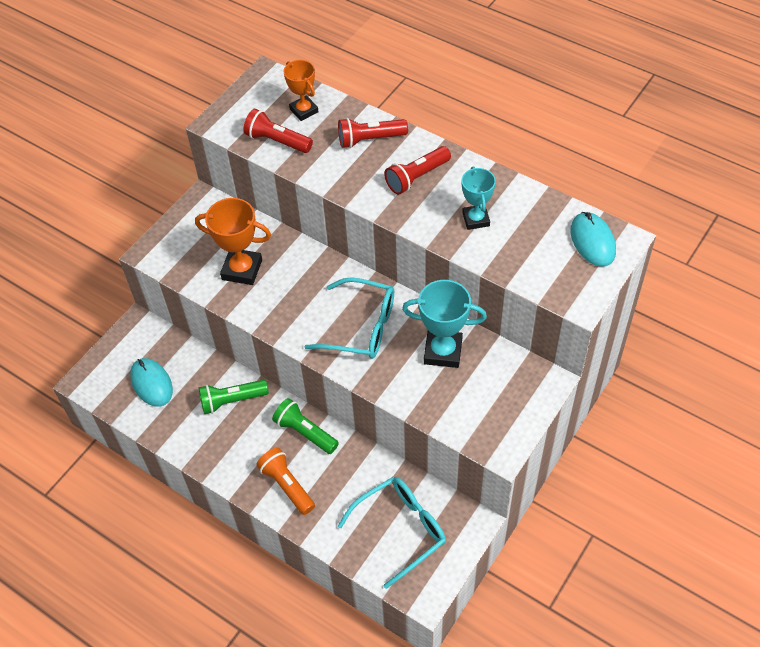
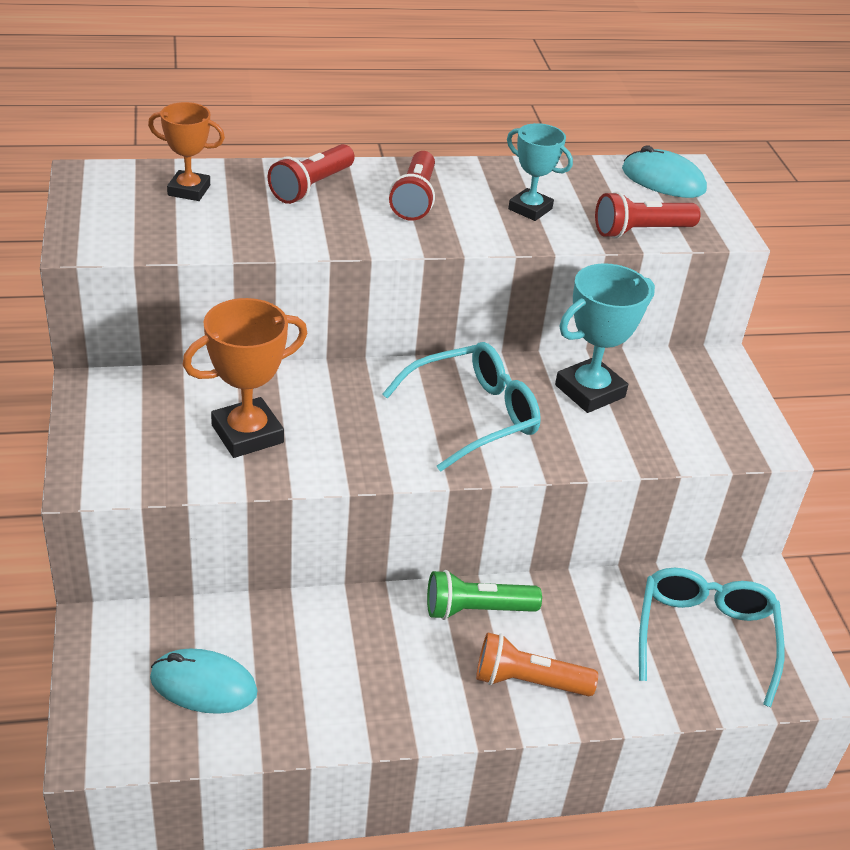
camera: 50 degrees left, 15 degrees down
green flashlight [199,380,269,414] -> none
red flashlight [243,109,313,153] -> red flashlight moved to [595,191,701,238]

